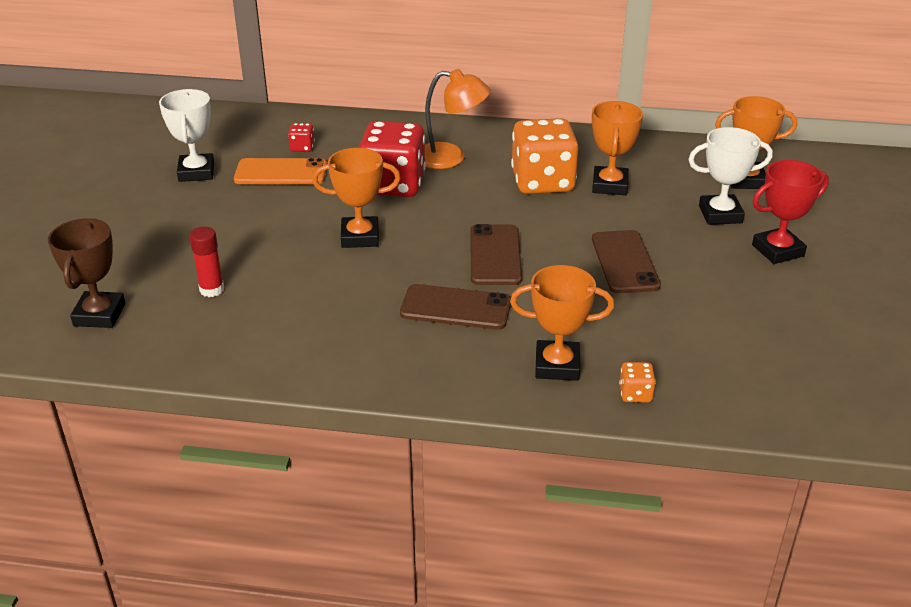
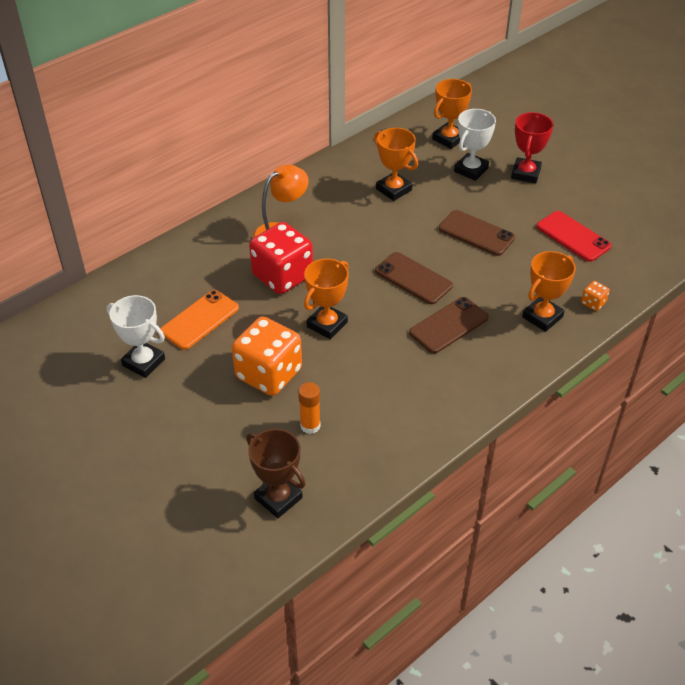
camera: 50 degrees left, 10 degrees up
red glue stick [189,227,224,297] -> orange glue stick [298,382,321,434]
red dice [288,123,315,152] -> none
orange dice [511,118,578,194] -> orange dice moved to [232,316,302,396]
none -> red phone [536,211,611,262]

